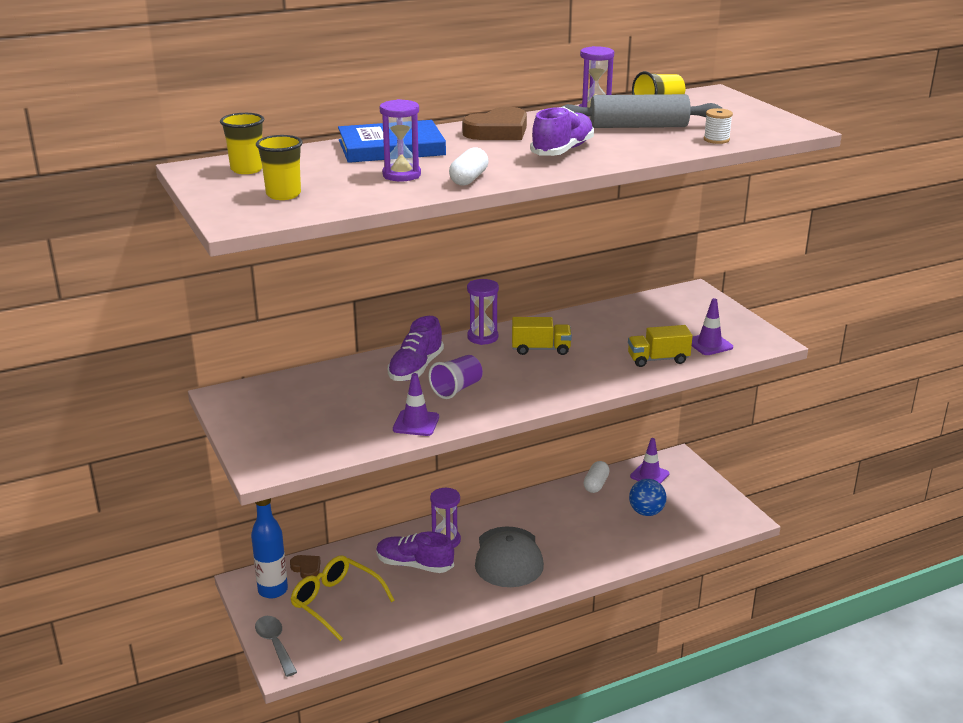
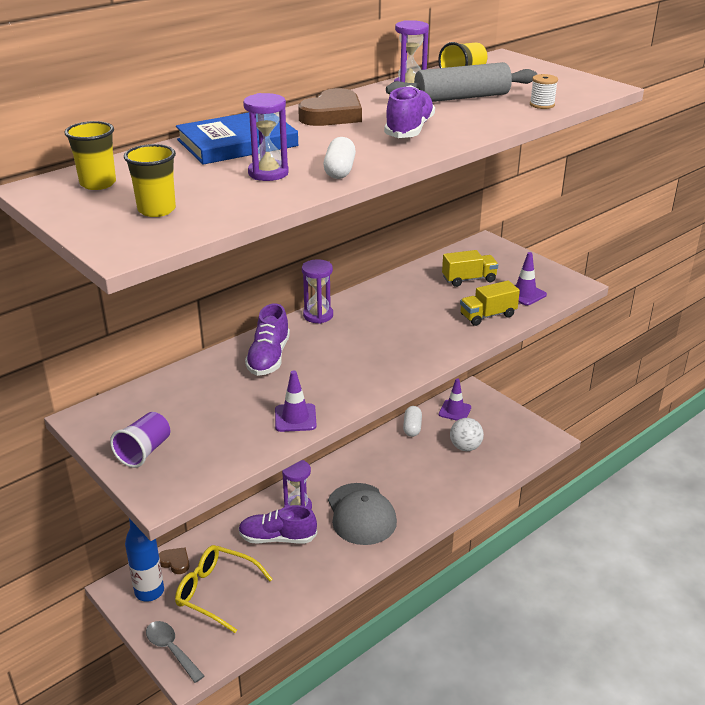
camera: 15 degrees left, 5 degrees up
purple cup [428,355,483,399] -> purple cup moved to [110,412,170,468]
yellow truck [512,317,572,355] -> yellow truck moved to [442,250,498,287]
blue ball [629,479,667,516] -> white ball [450,418,484,451]

